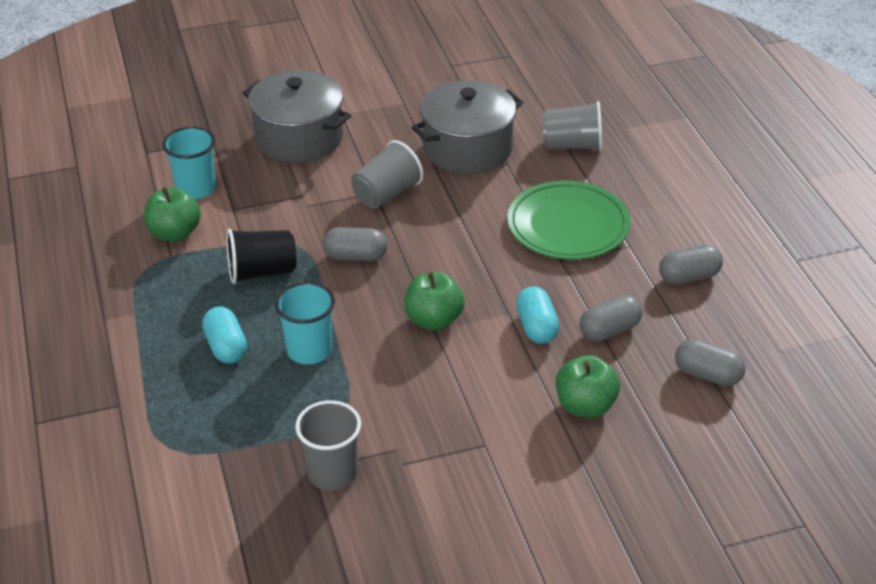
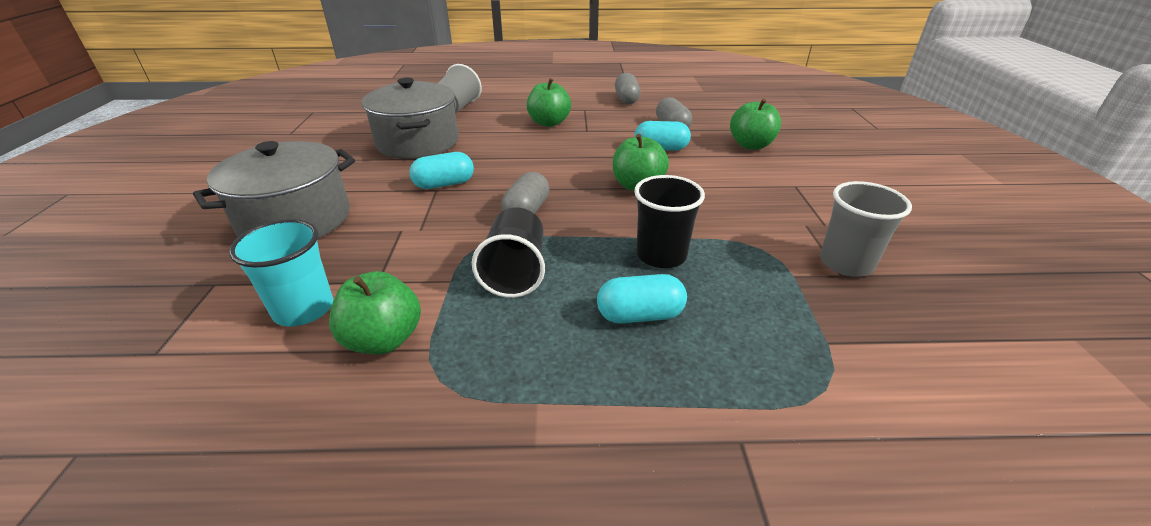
camera: 75 degrees left, 5 degrees down
turquoise cup [275,282,335,365] -> black cup [634,175,705,268]
grey cup [351,140,424,209] -> turquoise capsule [410,152,474,189]
green plate [507,181,631,259] -> green apple [527,78,571,127]
grey capsule [675,339,746,386] -> none

